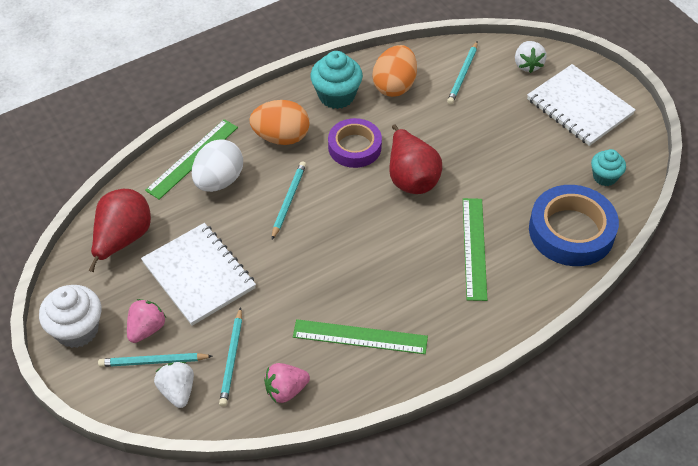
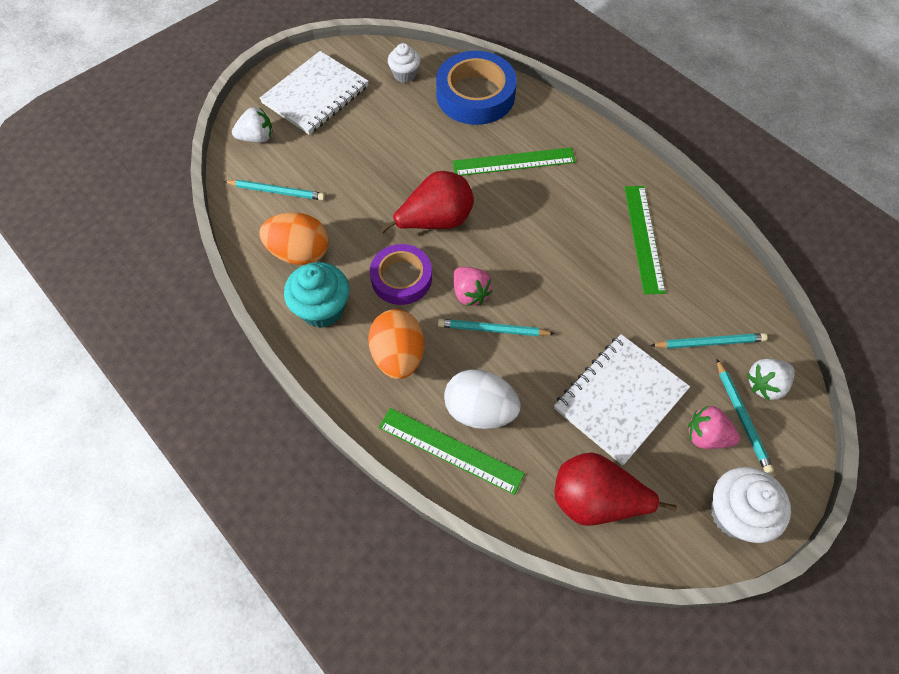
camera: 100 degrees left, 10 degrees up
pink strawberry [264,363,310,403] -> pink strawberry moved to [453,267,492,306]
turquoise cupcake [591,149,626,186] -> white cupcake [388,43,420,83]

